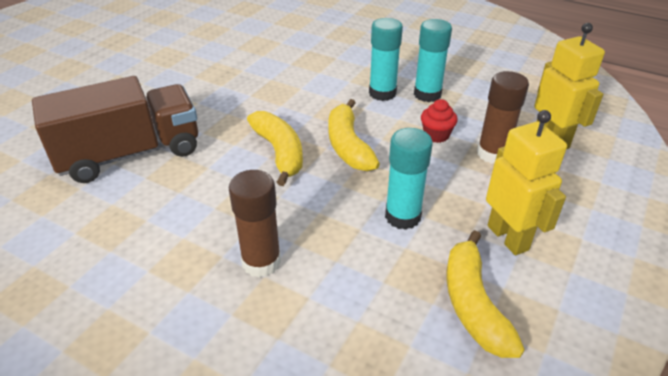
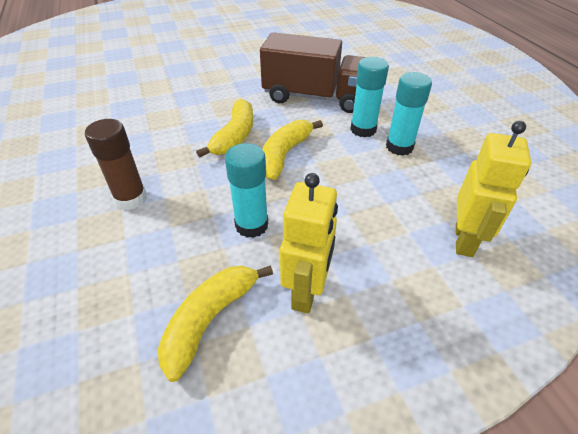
camera: 40 degrees right, 5 degrees up
brown truck [32,76,198,183] -> brown truck moved to [260,32,366,113]
red cupcake [421,99,458,143] -> none
brown glue stick [477,71,529,164] -> none

